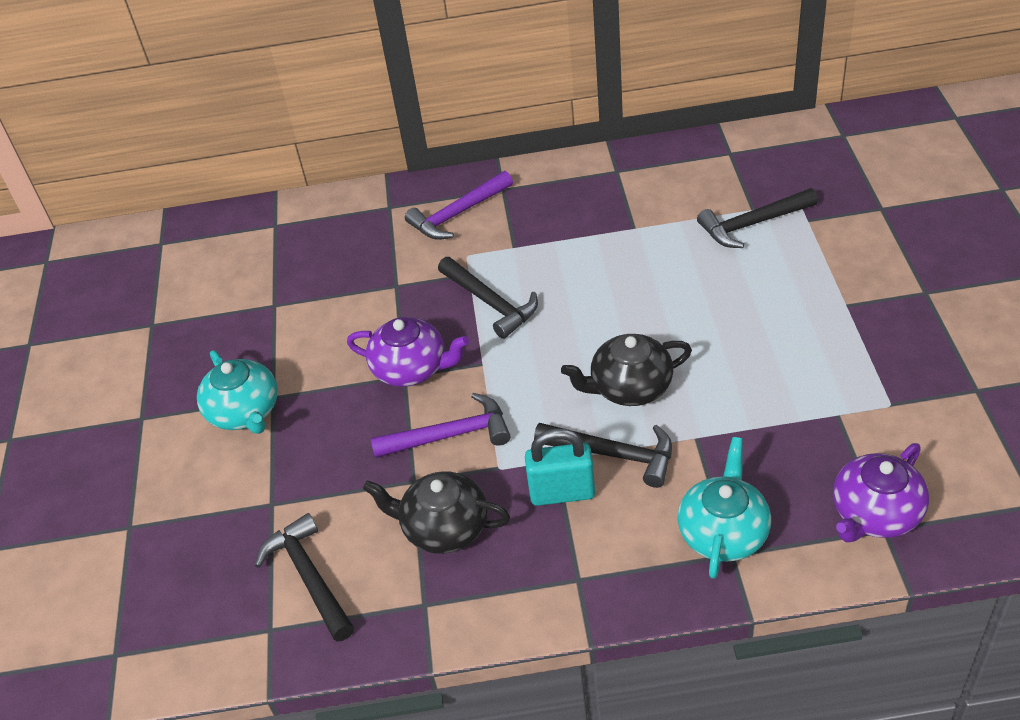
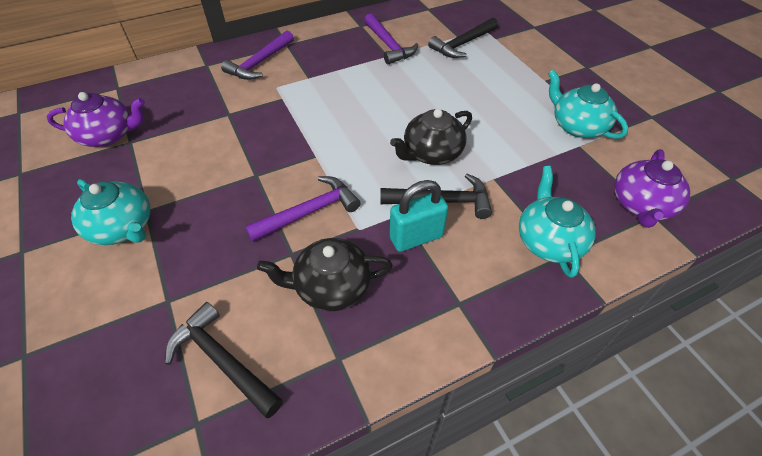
camera: 25 degrees left, 5 degrees up
purple teapot [347,317,469,387] -> purple teapot moved to [47,92,145,147]
black hammer [438,257,538,339] -> none
none -> purple hammer [365,14,418,64]
none -> turquoise teapot [548,70,628,139]

